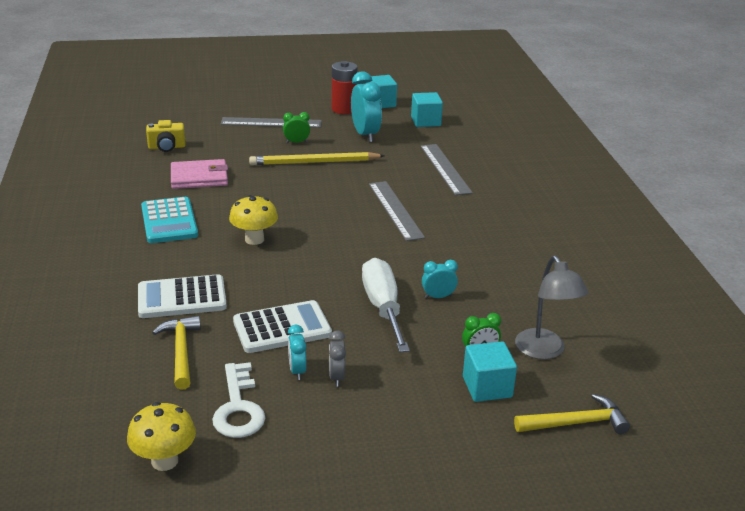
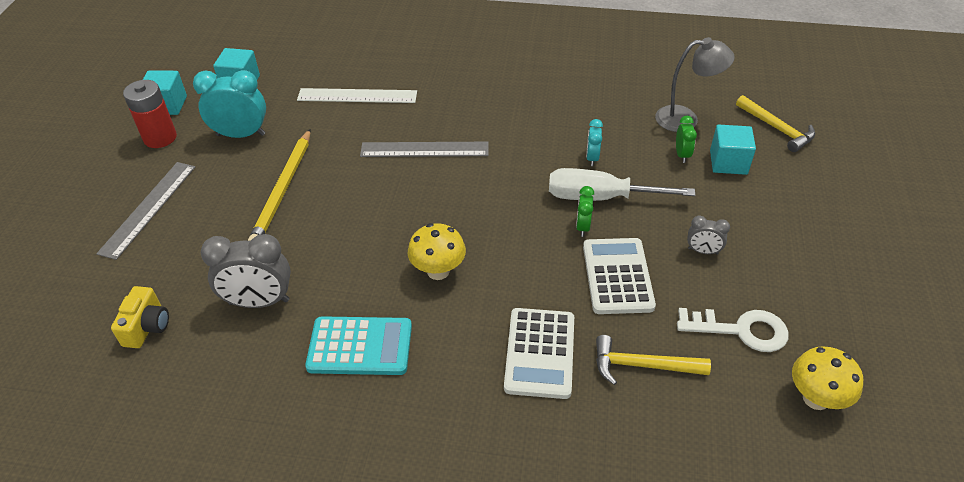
camera: 70 degrees left, 15 degrees up
pink wallet [171,159,228,189] -> grey clock [201,234,291,308]
green clock [283,112,310,143] -> green clock moved to [576,186,594,237]
turquoise clock [288,325,307,380] -> none
grey ruler [421,144,473,195] -> white ruler [297,88,417,103]
yellow hammer [514,394,630,434] -> yellow hammer turned 135 degrees clockwise [736,95,815,152]

